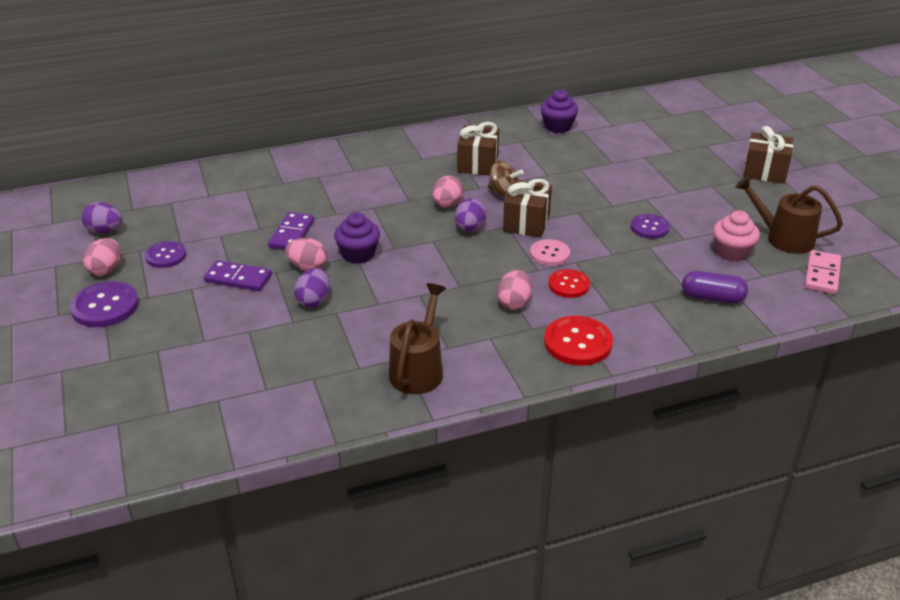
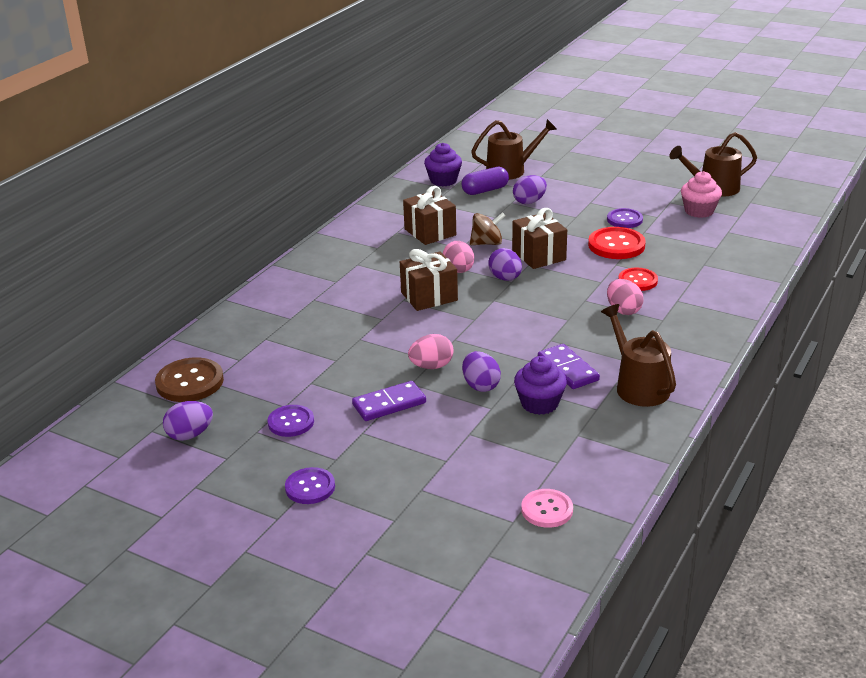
camera: 40 degrees left, 5 degrees down
purple button [70,281,139,327] -> purple button [285,467,335,504], size x0.65
pink egg [83,238,120,276] -> none
purple domino [268,212,314,250] -> purple domino moved to [538,344,600,389]
purple cupcake [334,212,380,264] -> purple cupcake moved to [514,356,567,415]
pink button [530,239,570,266] -> pink button moved to [521,489,573,528]
red button [544,316,613,366] -> red button moved to [588,227,646,259]
purple capsule [682,271,748,303] -> purple capsule moved to [461,167,509,195]
brown gift [743,126,793,184] -> brown gift moved to [400,249,458,311]
pink domino [805,250,841,294] -> none
none -> brown button [155,357,224,402]
none -> brown watering can [471,119,557,180]
none -> purple egg [513,175,547,204]

